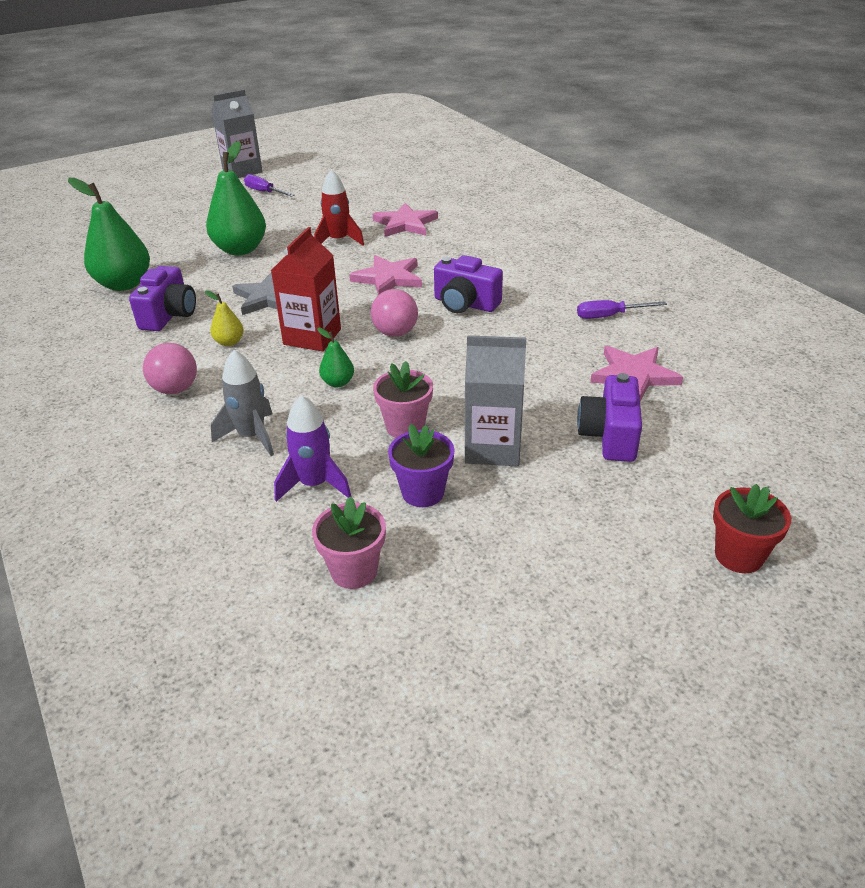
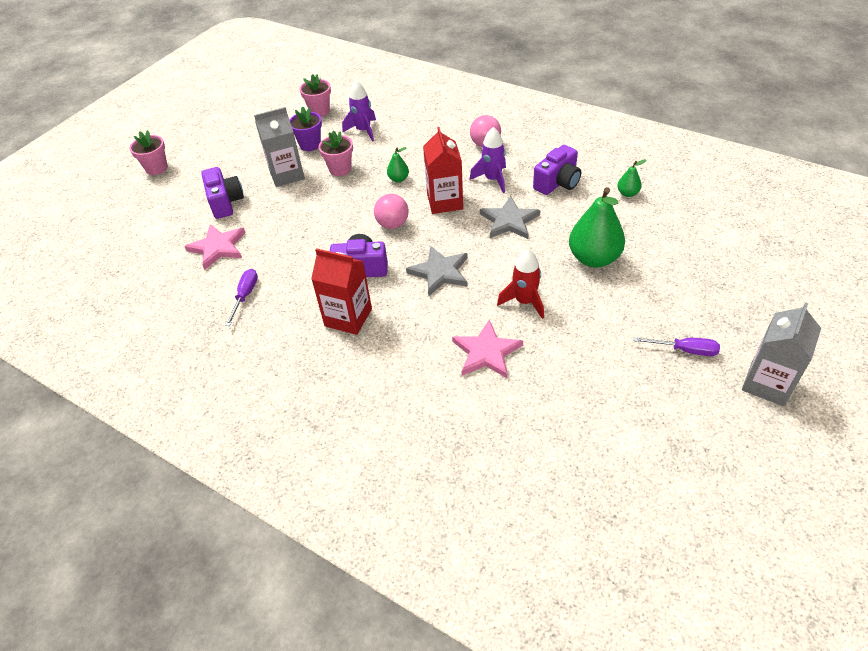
camera: 155 degrees right, 10 degrees up
green pear [68,178,150,291] -> green pear [617,159,646,197], size x0.47
purple camera [129,266,196,331] -> purple camera turned 120 degrees counterclockwise [533,145,581,195]
yellow pear [205,290,244,346] -> purple rocket [470,127,506,193]
grey rocket [211,350,274,456] -> none
pink star [349,255,422,295] -> grey star [406,246,468,296]
purple screwdriver [577,300,667,319] -> purple screwdriver turned 45 degrees counterclockwise [225,269,258,326]
red flower pot [713,484,791,573] -> pink flower pot [130,130,168,175]
none -> red carton [311,248,372,335]

